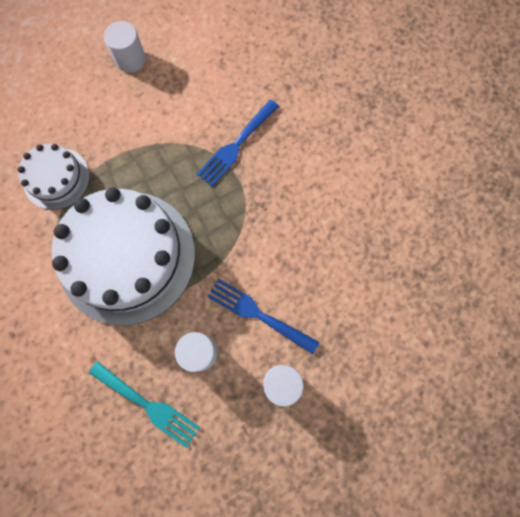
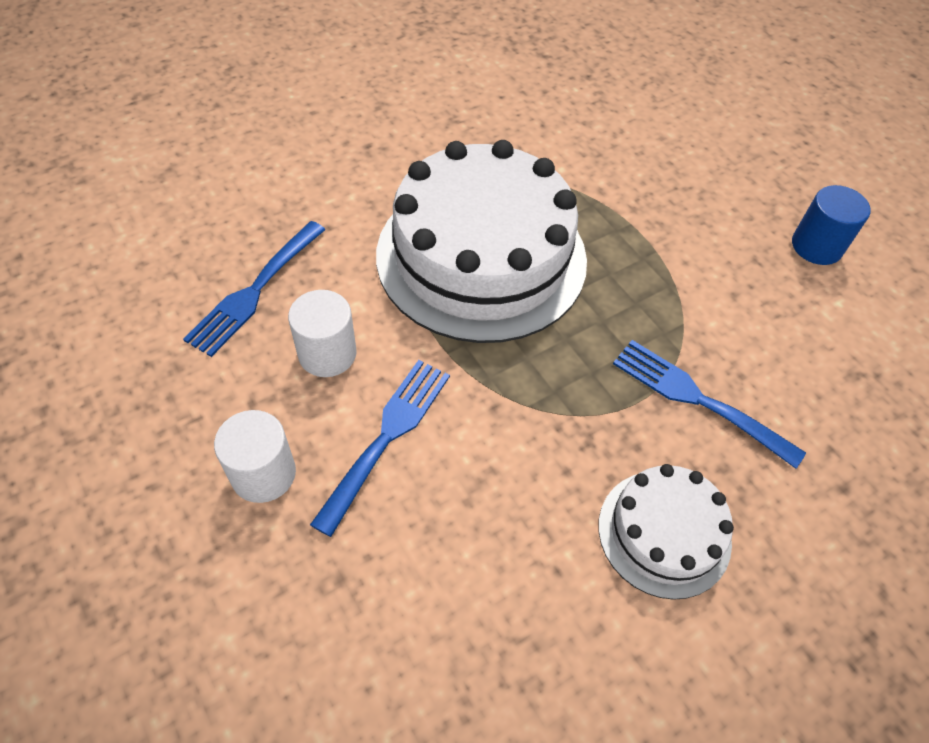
camera: 85 degrees right, 20 degrees down
white cake [18,144,90,210] -> white cake moved to [598,464,734,600]
turquoise fork [89,361,200,448] -> blue fork [183,221,326,357]
white cylinder [104,21,146,73] -> blue cylinder [792,185,871,265]

